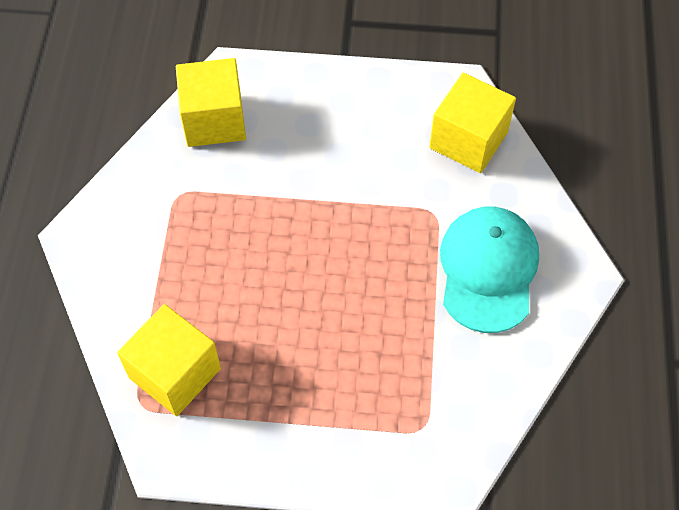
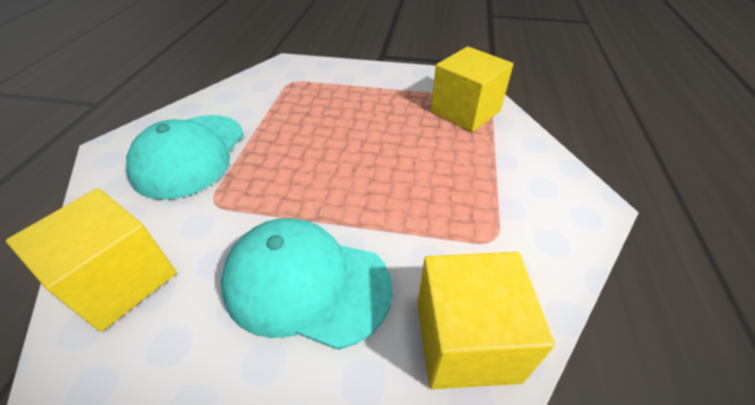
camera: 175 degrees left, 15 degrees down
none -> turquoise cap [221,218,393,350]

